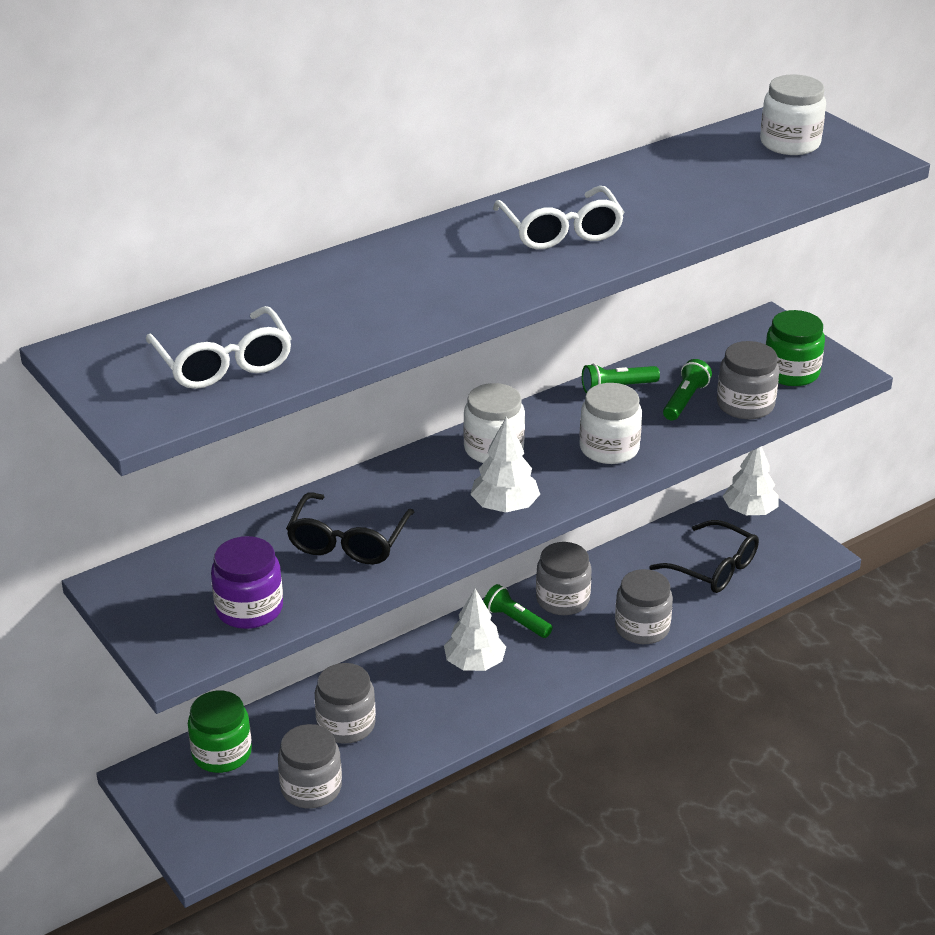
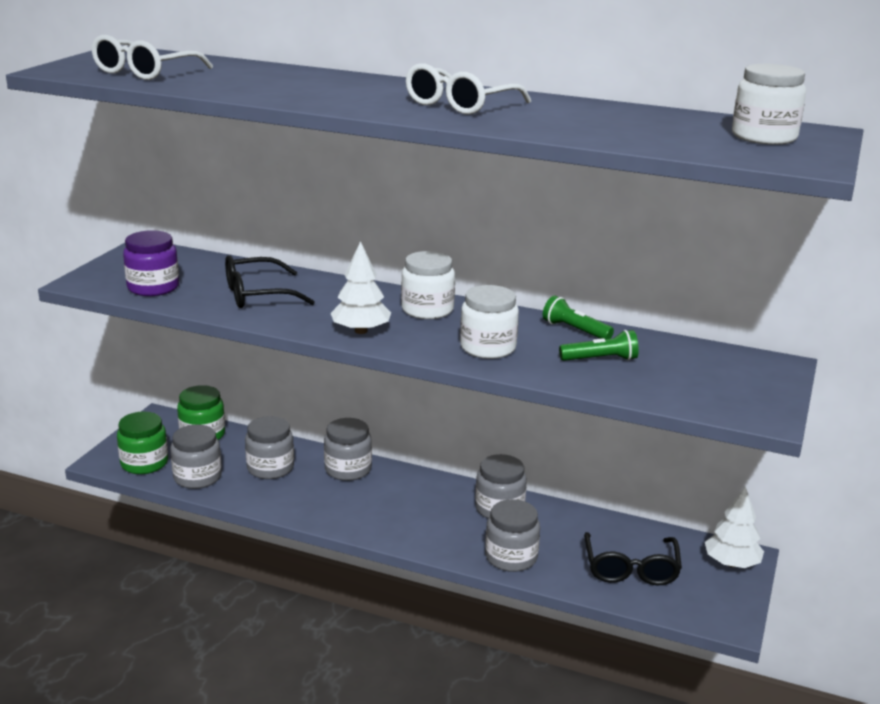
camera: 55 degrees right, 10 degrees down
white tree [444,589,506,671] -> none
green flashlight [484,584,552,638] -> none
grey jar [717,341,779,419] -> grey jar moved to [324,418,372,481]
green jar [766,310,825,386] -> green jar moved to [117,412,168,474]

